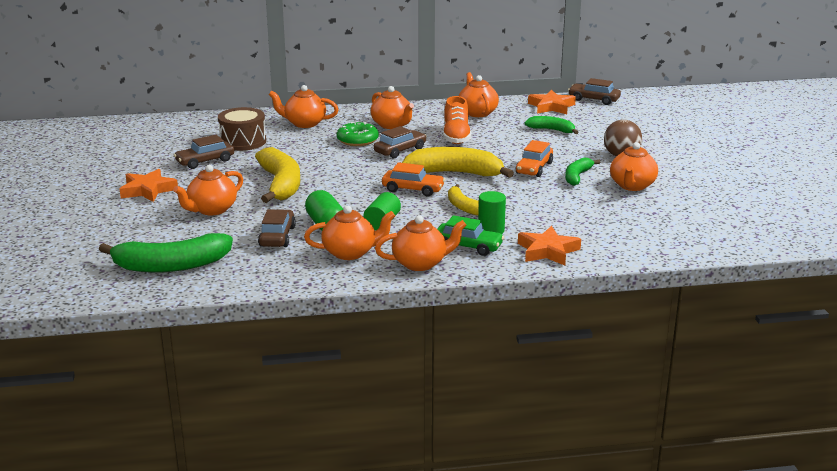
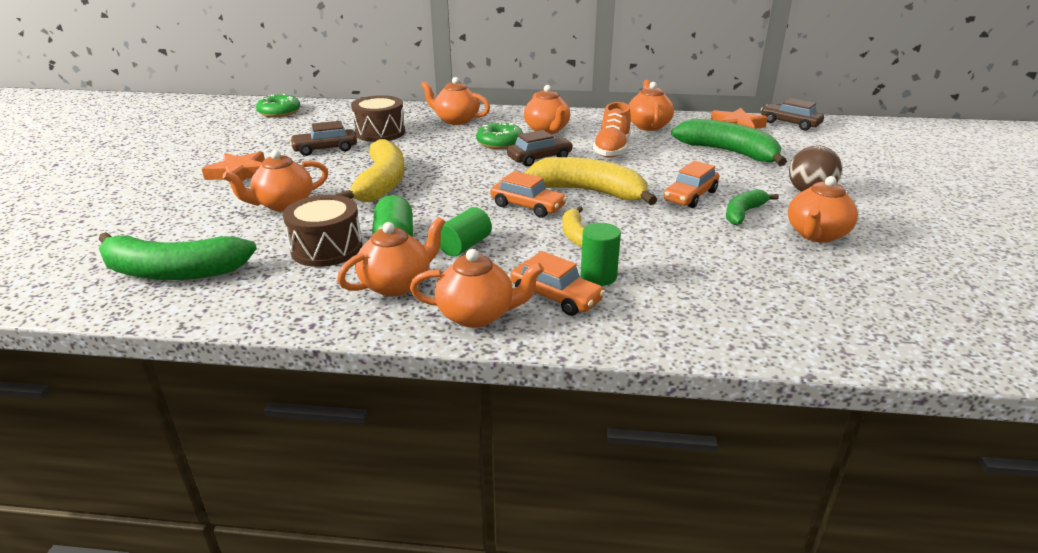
camera: 15 degrees right, 5 degrees up
brown car [258,209,296,247] -> brown drum [283,195,362,267]
orange teapot [304,205,395,260] -> orange teapot turned 45 degrees counterclockwise [337,217,445,296]
green car [437,215,504,256] -> orange car [510,251,605,316]
orange star [518,226,581,265] -> none
green banana [524,116,578,134] -> green banana [671,119,787,166], size x1.80
none -> green donut [256,94,301,117]

